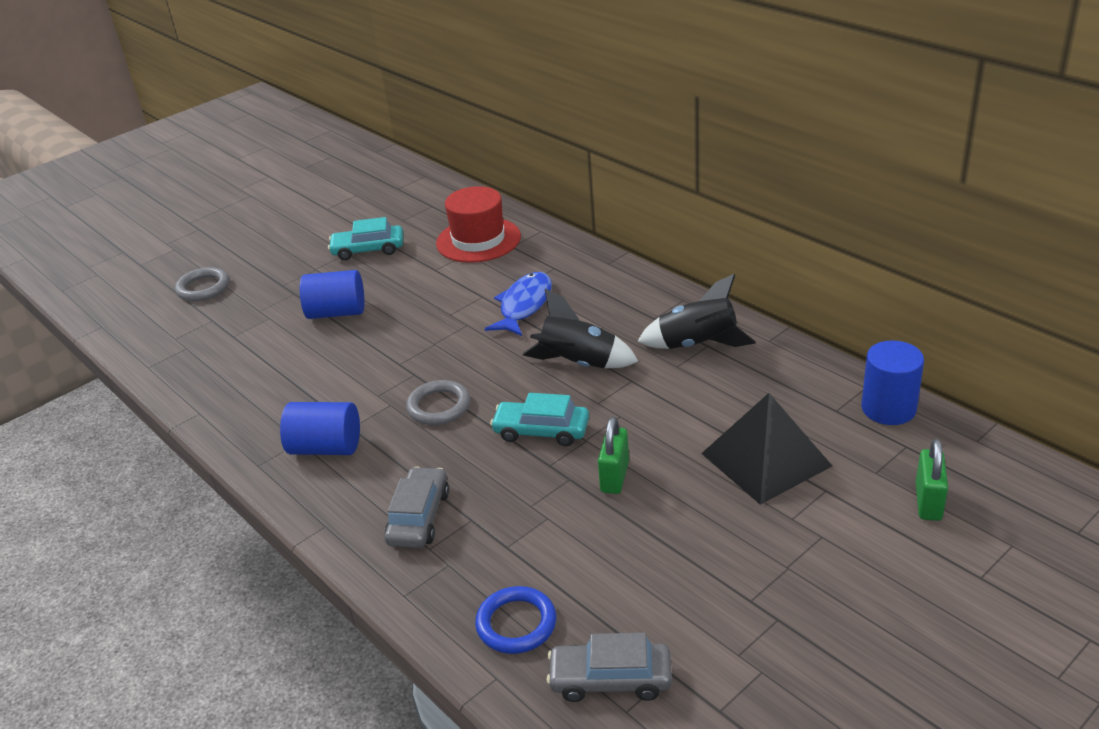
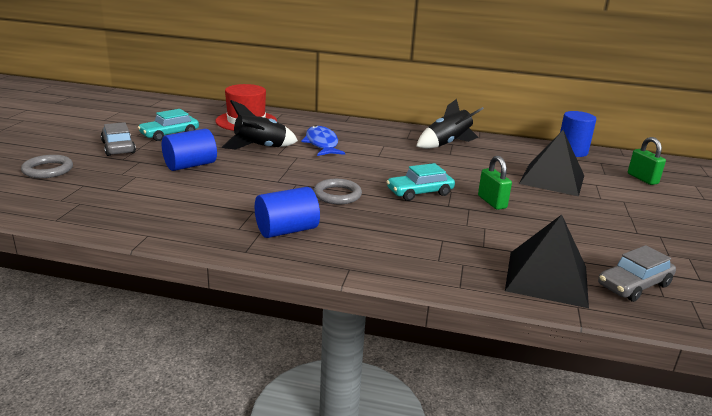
camera: 40 degrees left, 10 degrees down
grey car [385,467,449,548] -> grey car moved to [101,122,136,156]
blue ring [475,586,556,654] -> black pyramid [505,215,589,308]
black rocket [523,288,639,368] -> black rocket moved to [222,100,298,150]

